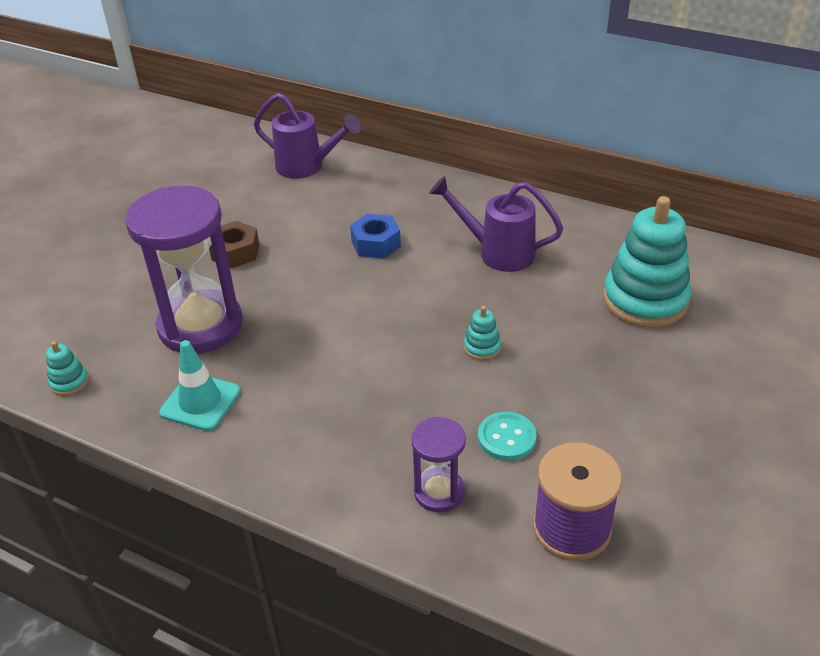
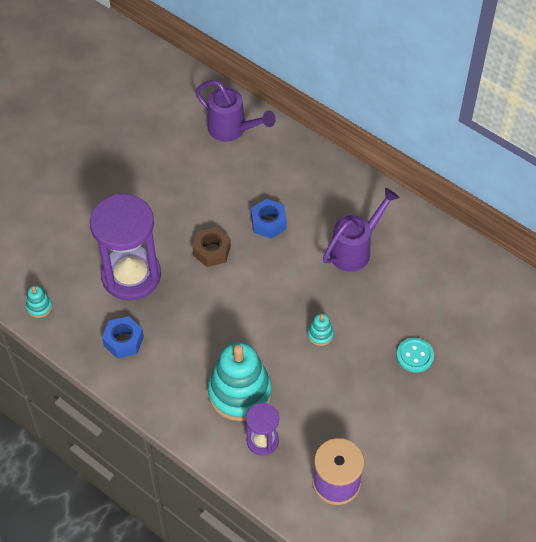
camera: 10 degrees right, 15 degrees up
turquoise traffic cone [159,340,241,431] -> blue nut [102,316,144,359]
brown nut [209,221,260,268] -> brown nut moved to [193,227,231,267]
purple watering can [429,176,563,272] -> purple watering can turned 105 degrees clockwise [323,188,400,272]
turquoise button [478,412,537,461] -> turquoise button moved to [396,338,434,373]
turquoise stacking toy [603,196,691,328] -> turquoise stacking toy moved to [208,342,272,421]

